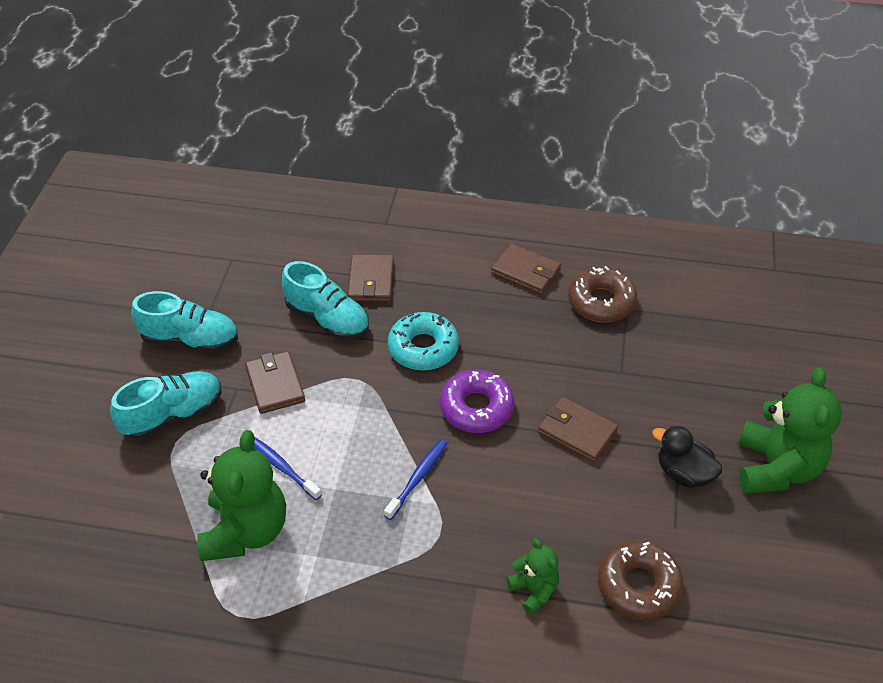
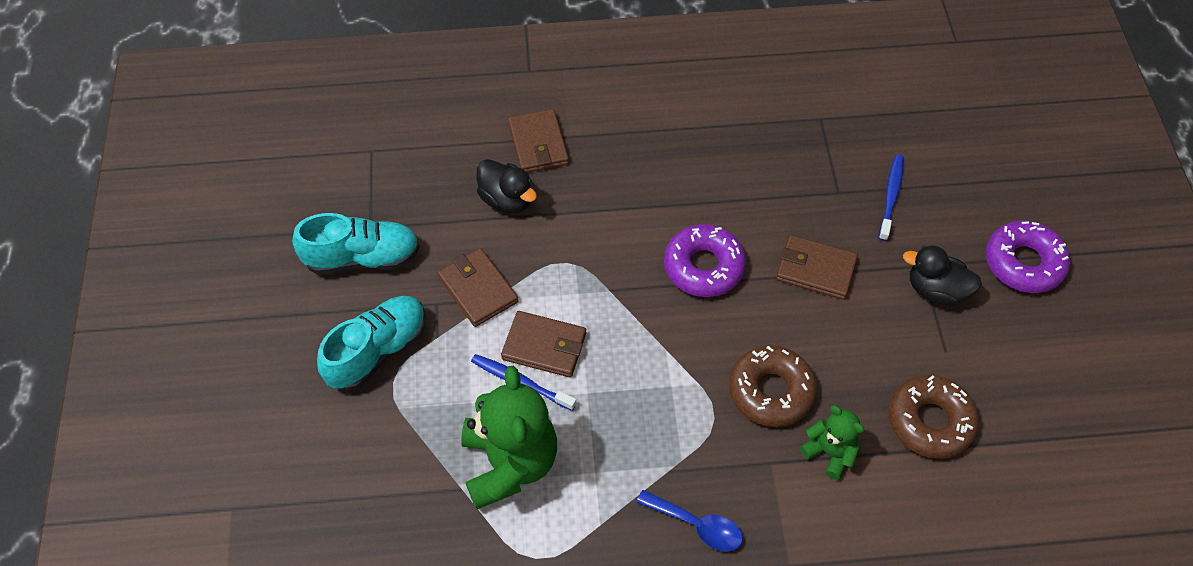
camera: 15 degrees left, 10 degrees up
turquoise shoe [282,261,369,340] -> black duck [476,159,537,214]
blue toothbrush [384,439,448,520] -> blue toothbrush moved to [879,155,904,241]
turquoise donut [388,312,459,371] -> none
brown wallet [491,243,561,295] -> brown wallet moved to [501,311,586,377]
brown donut [568,266,637,323] -> brown donut moved to [729,346,817,427]
green teddy bear [738,367,842,494] -> purple donut [986,221,1070,293]
none -> blue spoon [636,490,743,552]

